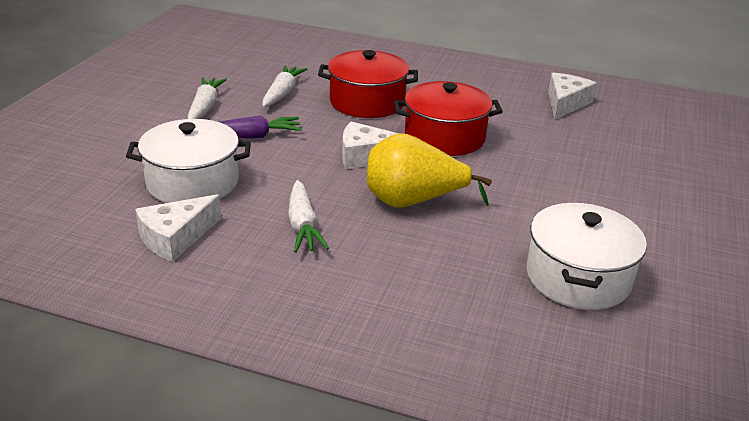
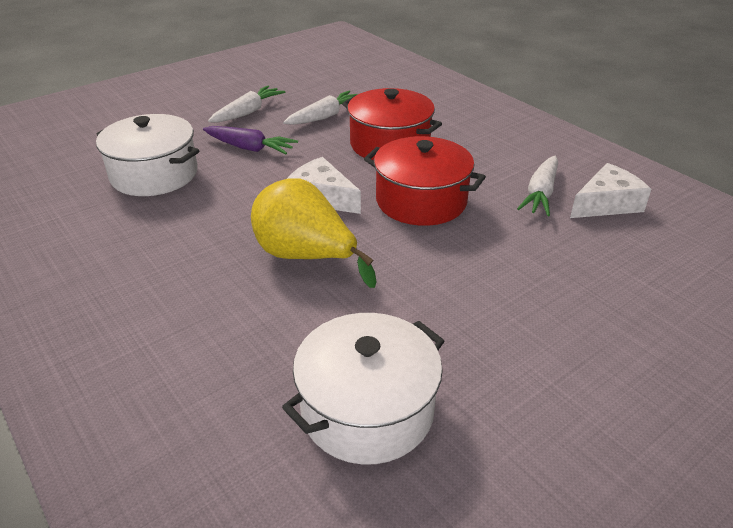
camera: 35 degrees right, 5 degrees up
white cheese [135,194,222,262] -> none
white carrot [288,180,329,253] -> white carrot moved to [517,156,558,216]

